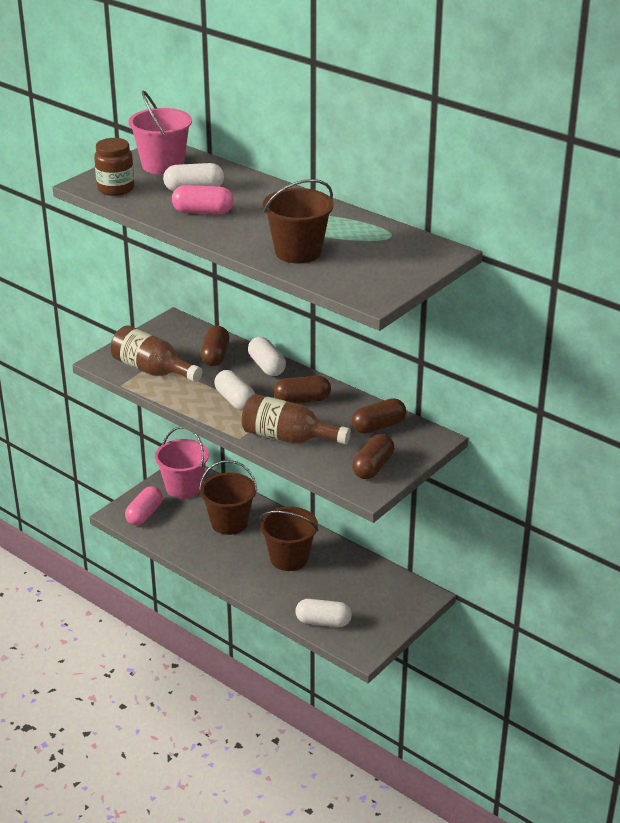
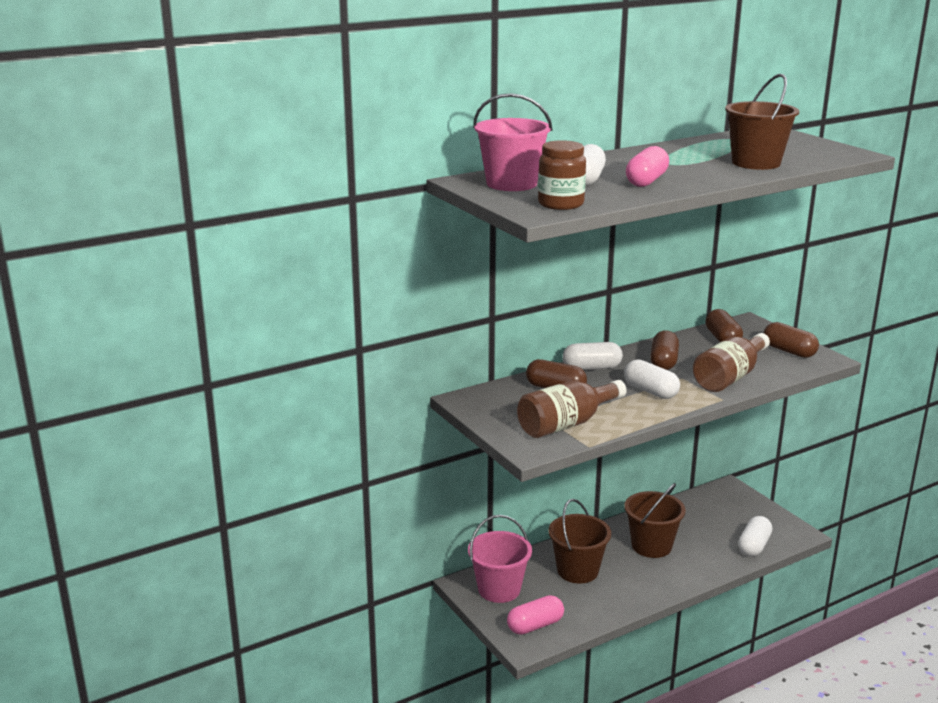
camera: 70 degrees left, 10 degrees down
pink capsule [125,486,163,525] -> pink capsule turned 75 degrees counterclockwise [507,595,564,635]
white capsule [214,370,255,411] -> white capsule turned 60 degrees clockwise [624,359,680,399]

